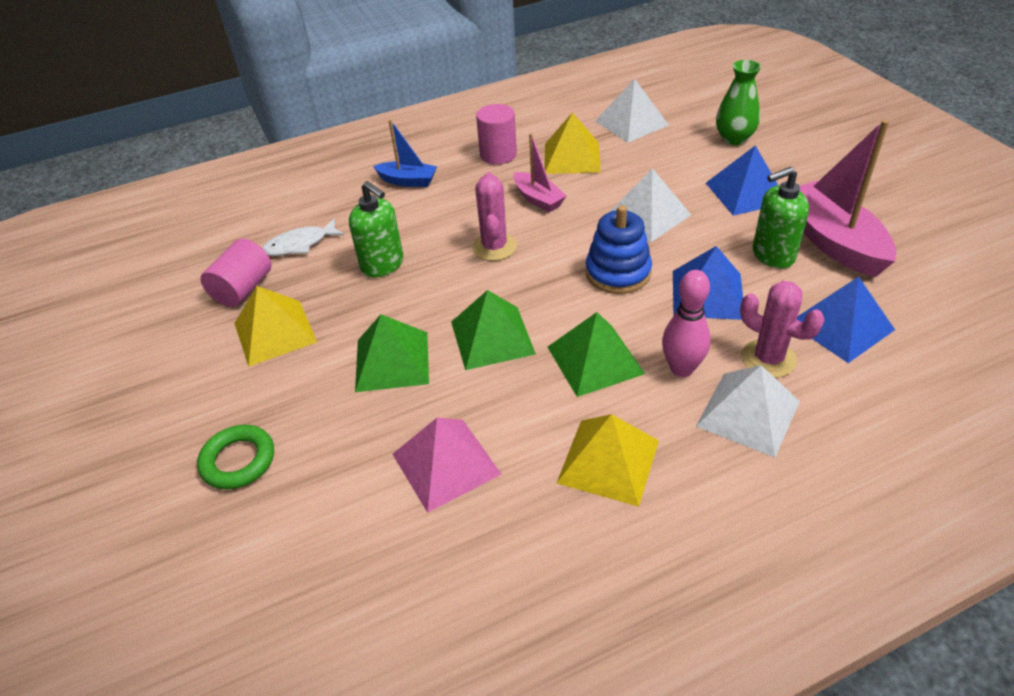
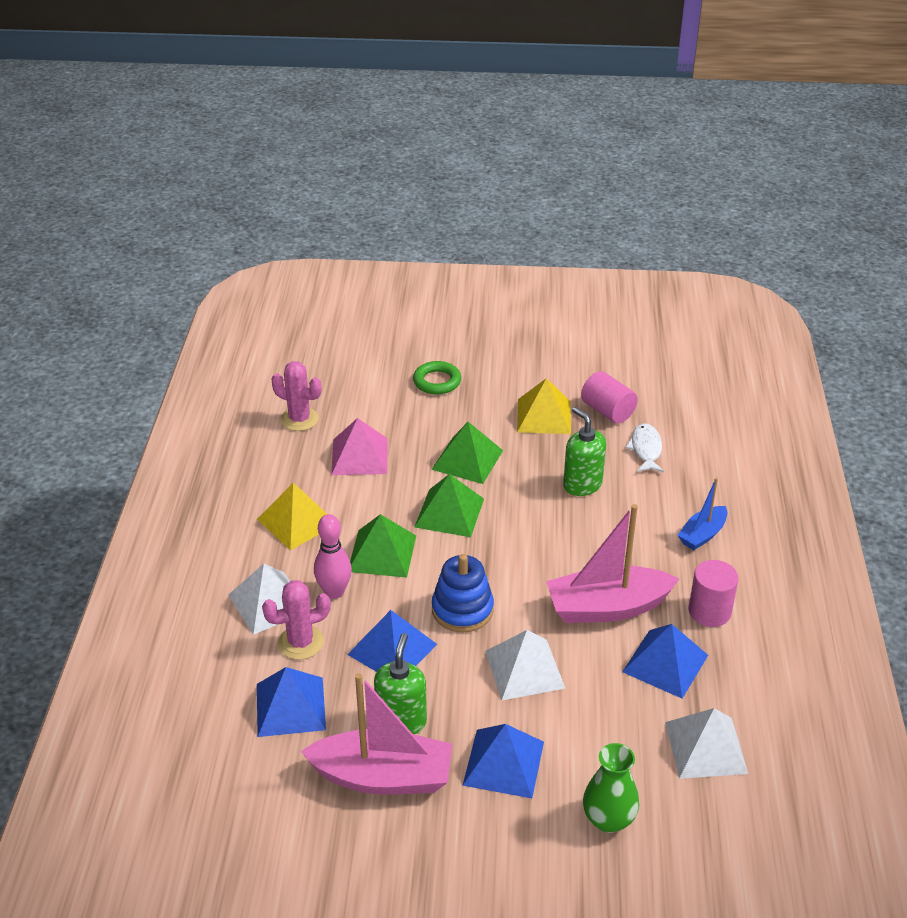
camera: 115 degrees right, 5 degrees down
green soap dispenser [349,181,404,277] -> green soap dispenser turned 75 degrees clockwise [563,407,606,496]
pink cactus [472,172,517,261] -> pink cactus moved to [271,361,321,431]
pink boat [513,133,567,212] -> pink boat [546,504,679,623], size x1.82
yellow pyramid [544,113,601,174] -> blue pyramid [622,624,708,698]

